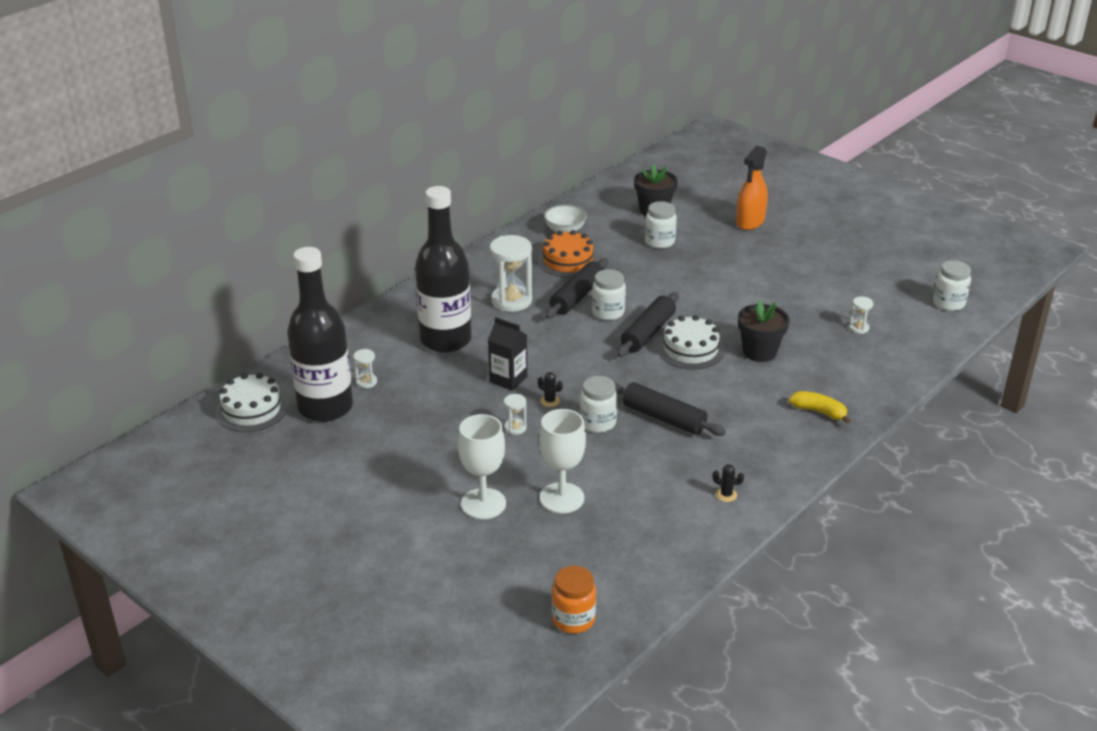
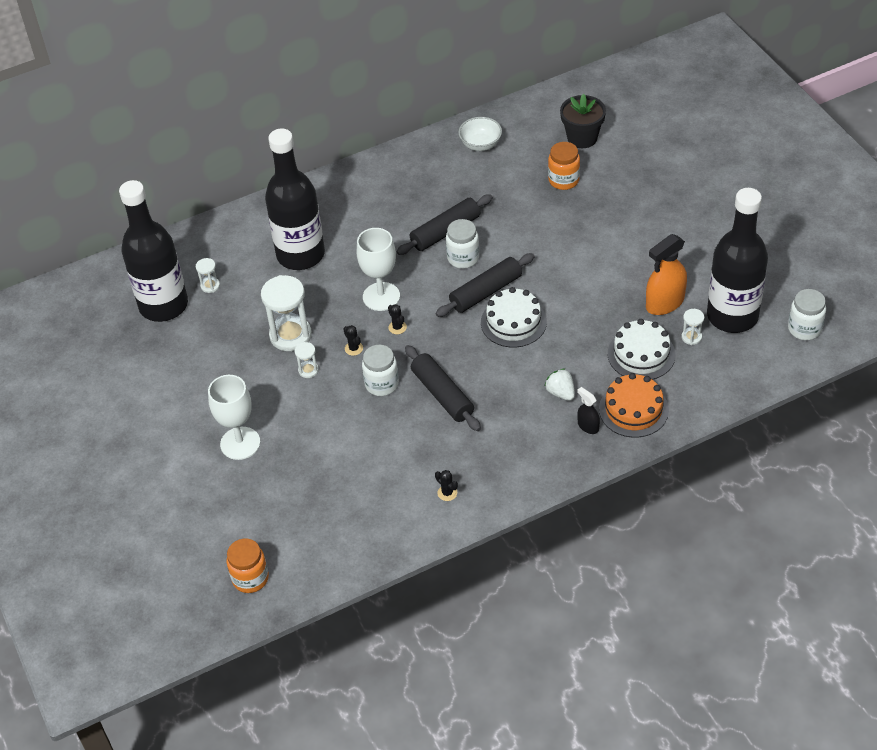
camera: 25 degrees right, 15 degrees up
white cake [215,373,288,432] -> white cake moved to [608,319,676,380]
black carton [488,317,527,391] -> none
white hourglass [490,235,532,312] -> white hourglass moved to [261,275,312,351]
orange cake [538,230,599,277] -> orange cake moved to [599,373,669,437]
white goblet [539,409,586,513] -> white goblet moved to [357,228,400,311]
white jar [645,201,677,249] -> orange jar [548,142,580,190]
orange spray bottle [736,145,768,230] -> orange spray bottle moved to [646,234,687,315]
black flower pot [738,300,790,362] -> none
yellow banana [789,391,851,424] -> black spray bottle [577,387,600,434]
none -> black cactus [388,304,407,334]
none -> white strawberry [545,368,575,401]
none -> black bottle [707,188,768,333]

